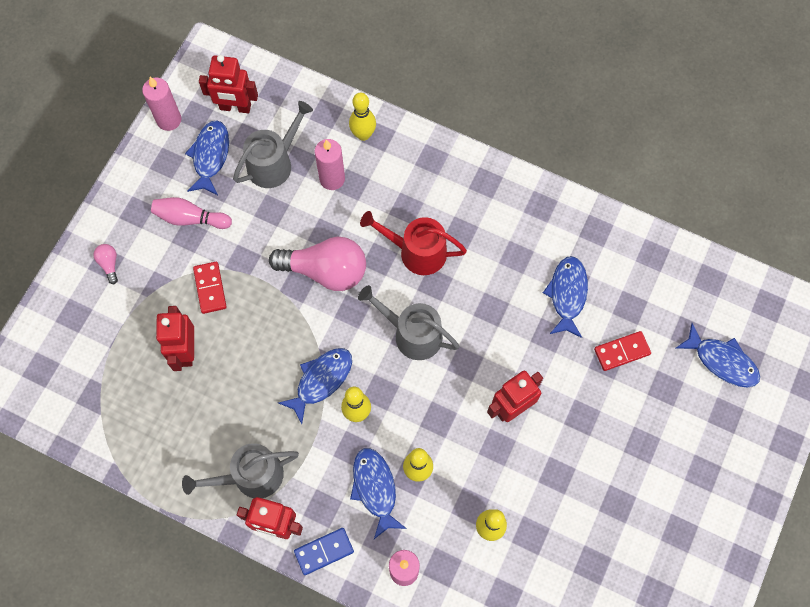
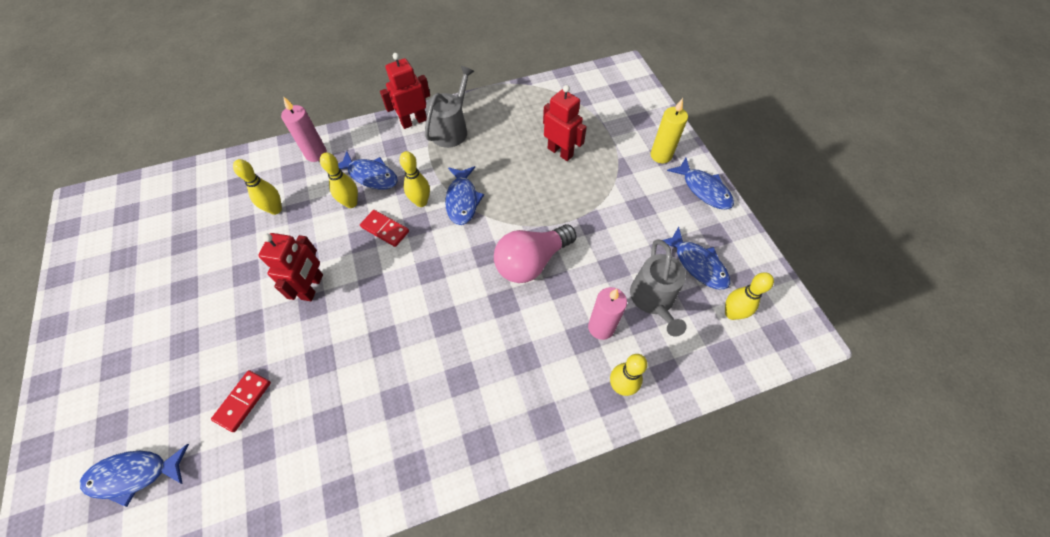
camera: 135 degrees right, 10 degrees down
pink light bulb [93,244,118,284] -> yellow candle [650,98,688,163]
pink candle [142,77,181,131] -> none
pink bowling pin [151,197,232,229] -> none
red domino [193,262,227,314] -> red domino moved to [360,210,409,247]
red robot [199,55,258,113] -> yellow bowling pin [725,272,774,320]
blue domino [294,528,354,575] -> none
grey watering can [358,285,460,360] -> none
red watering can [360,211,467,275] -> none
blue fish [543,256,588,338] -> blue fish moved to [667,158,734,209]

